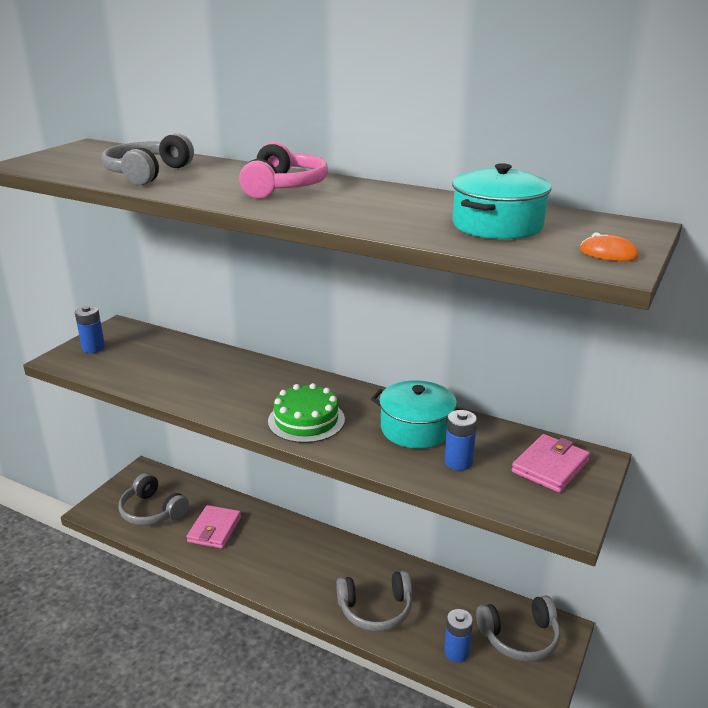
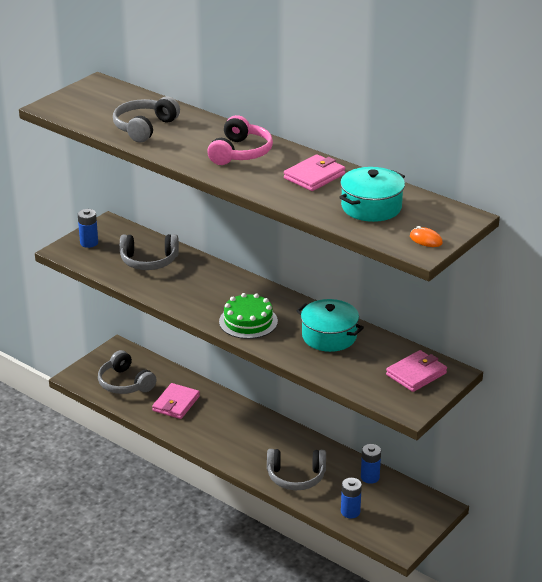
camera: 10 degrees right, 5 degrees up
blue battery [444,410,477,471] -> blue battery moved to [361,444,381,484]
grey headphones [476,595,561,662] -> grey headphones moved to [120,234,179,270]
none -> pink wallet [284,154,345,191]

